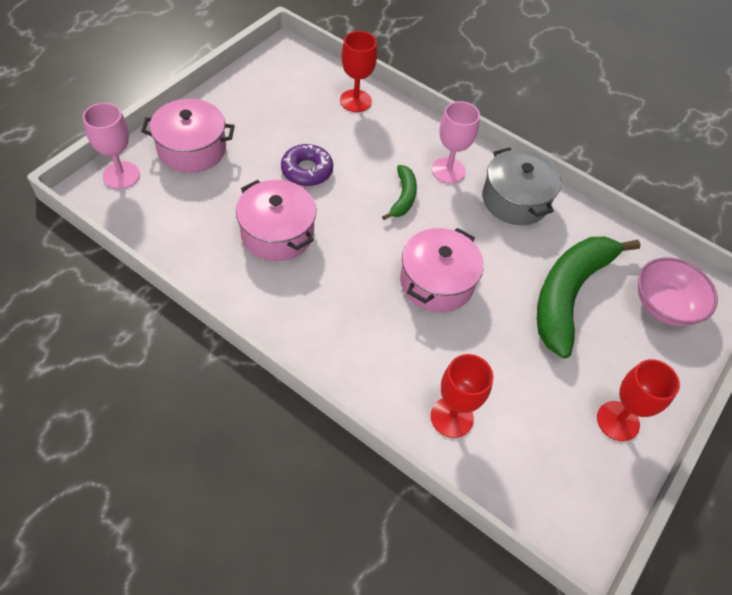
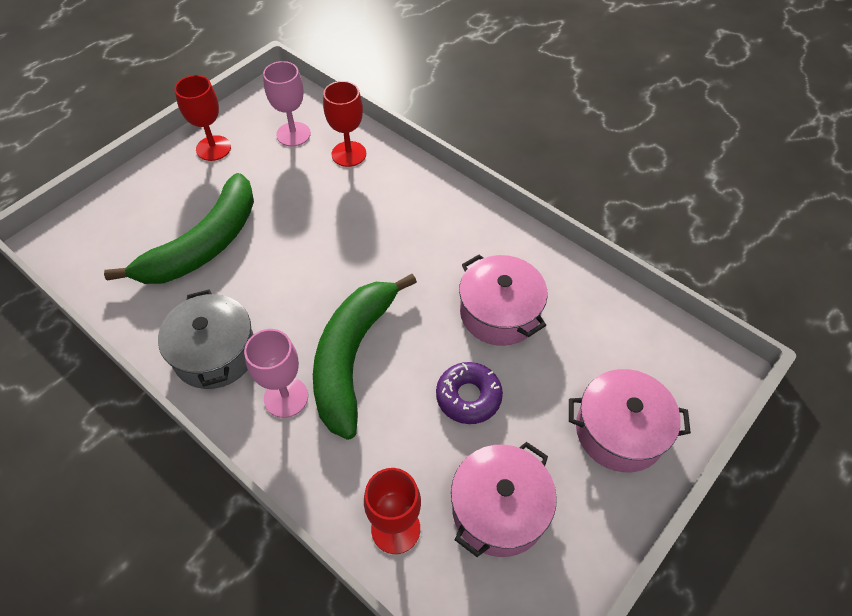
camera: 170 degrees left, 0 degrees up
pink goblet [83,103,140,189] -> pink goblet moved to [263,61,311,146]
green banana [382,165,417,220] -> green banana [313,274,417,440], size x2.14
pink pot [400,228,484,313] -> pink pot moved to [451,442,557,557]
pink bowl [638,257,718,326] -> none

